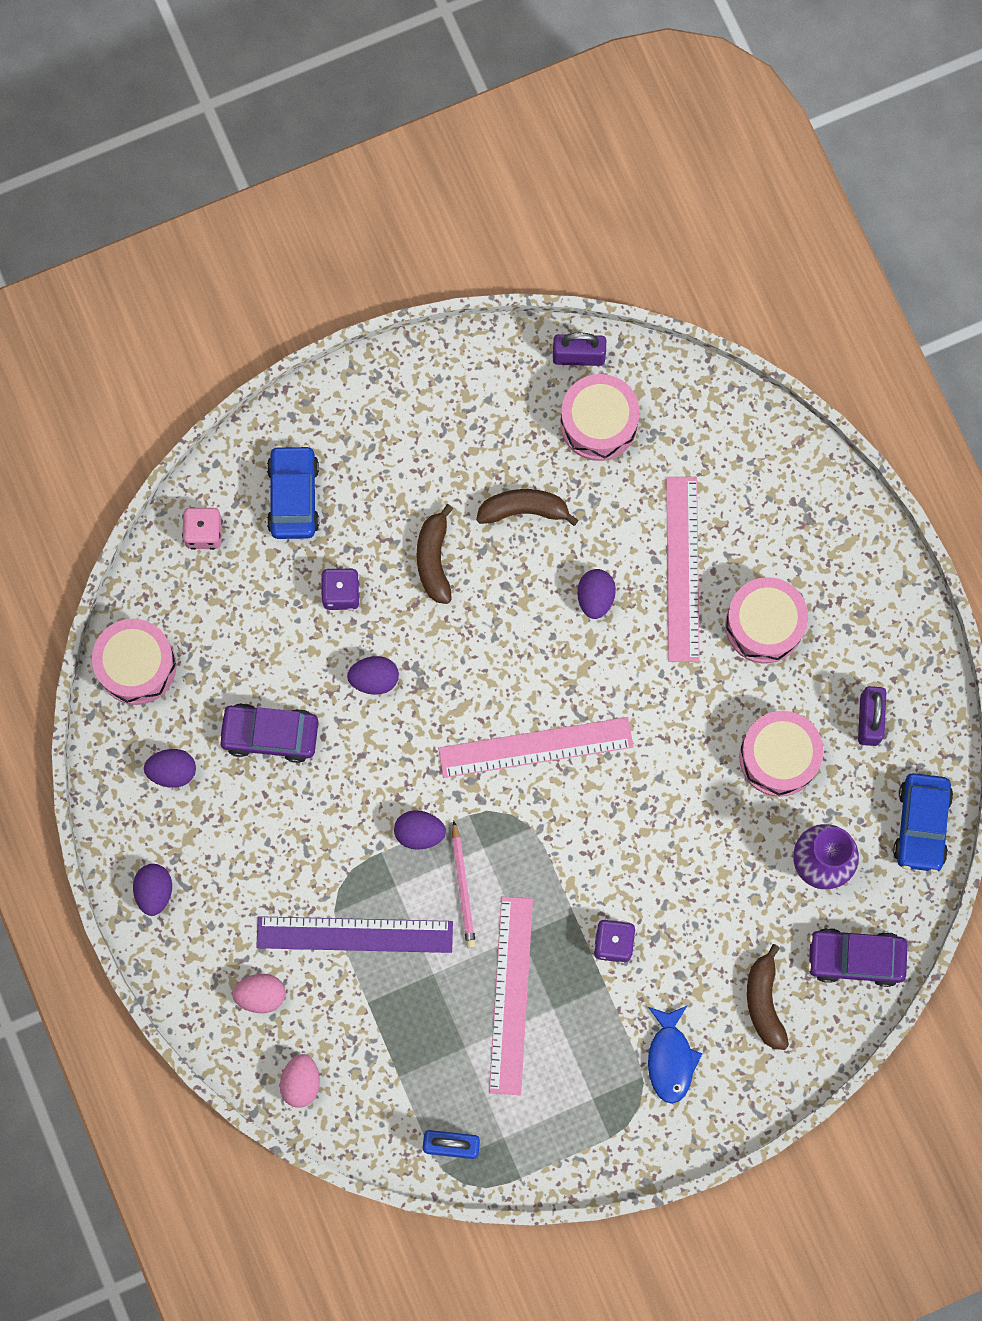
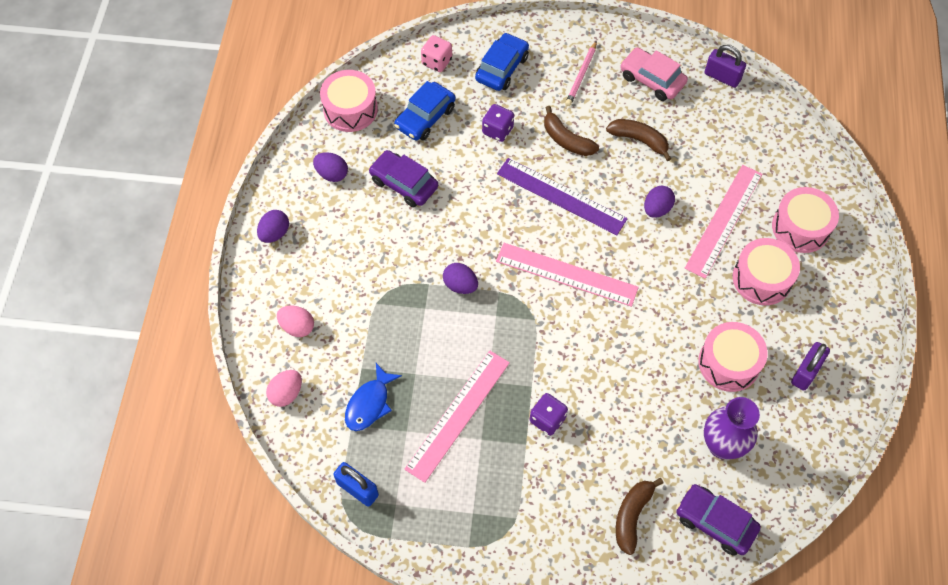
camera: 30 degrees right, 15 degrees down
purple ruler [256,916,453,953] -> purple ruler moved to [497,158,628,235]
purple egg [347,656,399,695] -> none
brown banana [417,504,453,604] -> brown banana turned 75 degrees counterclockwise [544,106,599,156]
pink pencil [452,821,476,948] -> pink pencil moved to [565,41,597,106]
pink drum [560,374,640,461] -> pink drum moved to [772,187,839,253]
blue fish [648,1005,702,1104] -> blue fish moved to [345,363,402,431]
blue car [893,773,953,873] -> blue car moved to [394,81,456,141]
none -> pink car [620,47,688,101]

